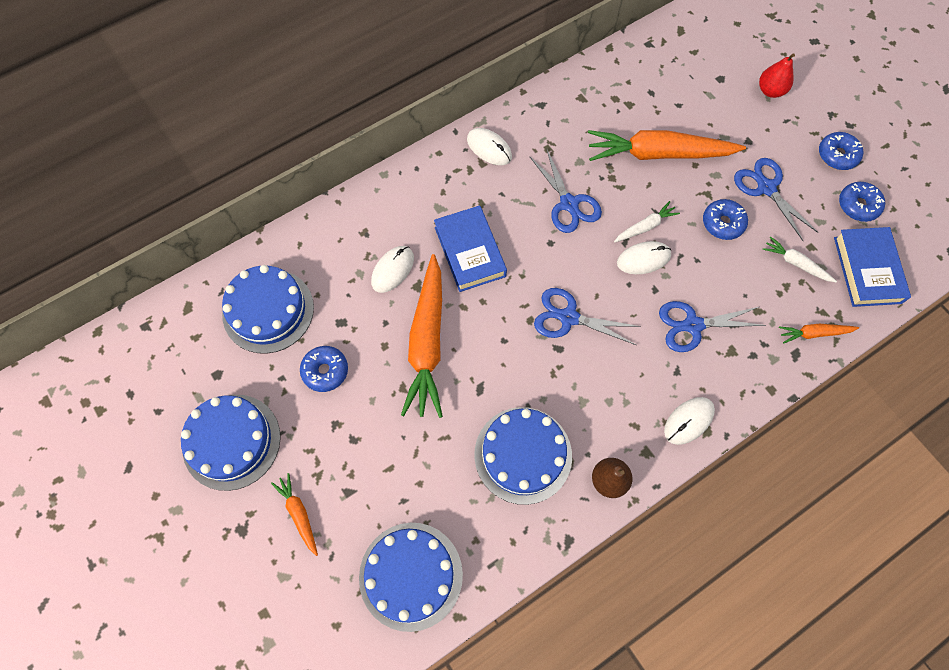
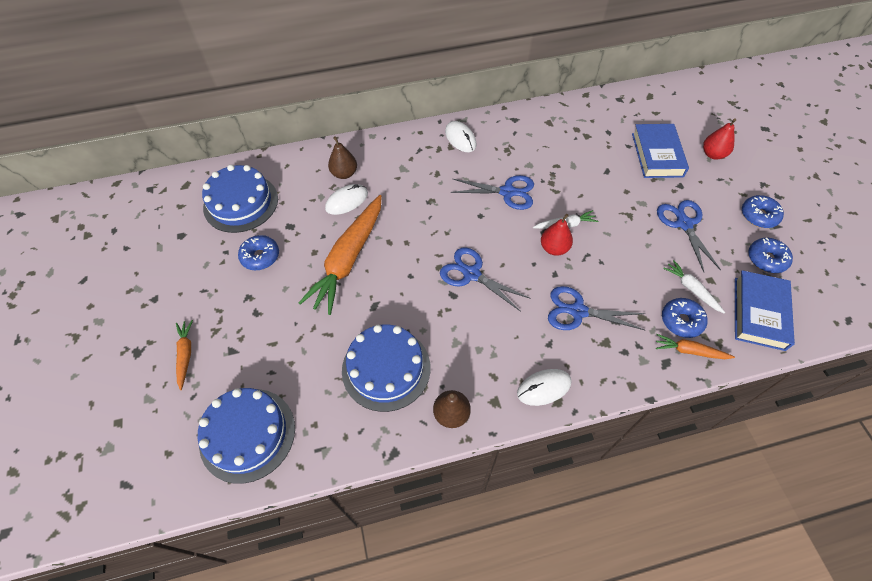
camera: 20 degrees right, 10 degrees down
blue cake [181,395,281,491] -> none
blue book [434,205,507,292] -> blue book moved to [632,124,689,178]
blue scissors [529,150,602,233] -> blue scissors turned 75 degrees counterclockwise [450,175,534,210]
orange carrot [588,130,746,161] -> none
white mouse [617,241,671,274] -> red pear [541,214,573,256]
blue donut [703,199,748,240] -> blue donut moved to [662,298,707,338]
none -> brown pear [328,136,357,179]

